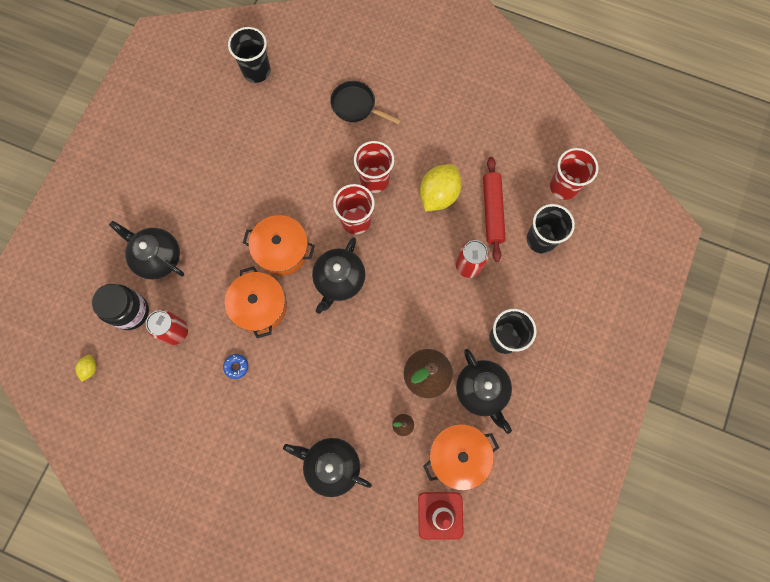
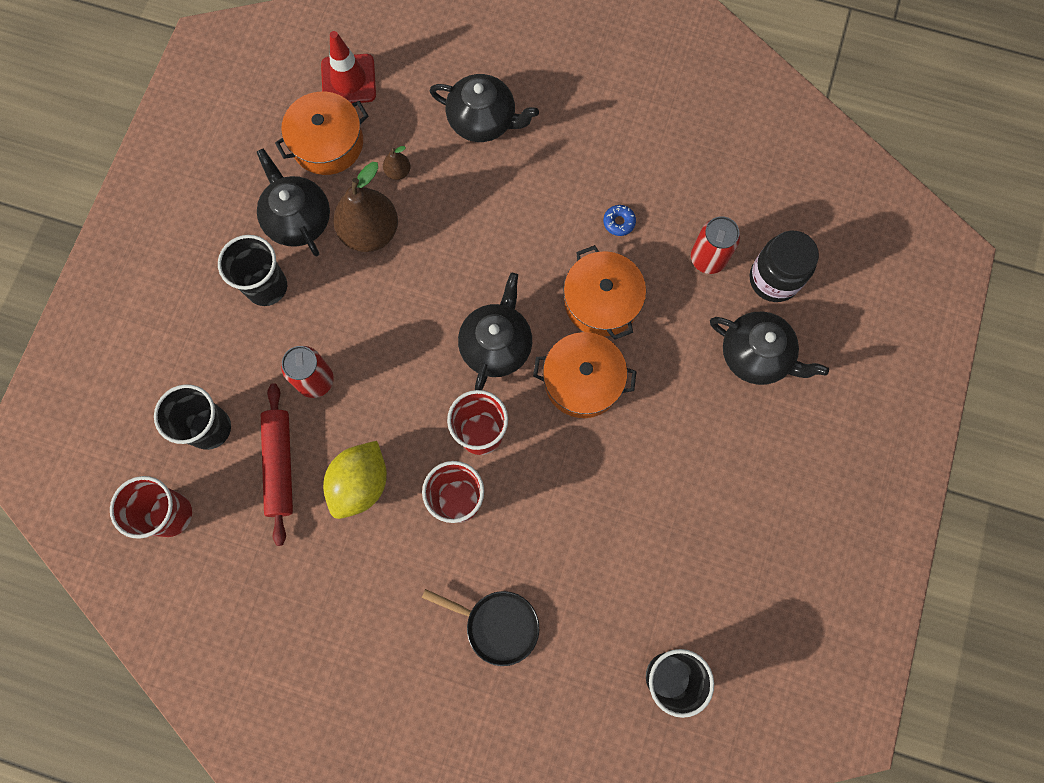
camera: 175 degrees right, 0 degrees up
yellow lemon [75,355,97,381] -> none

